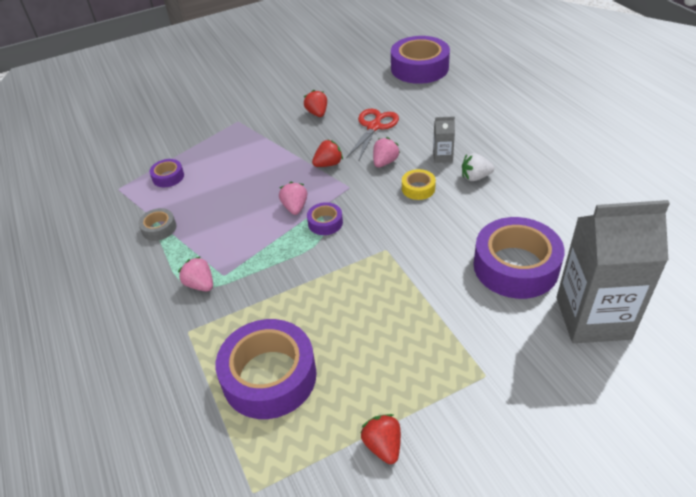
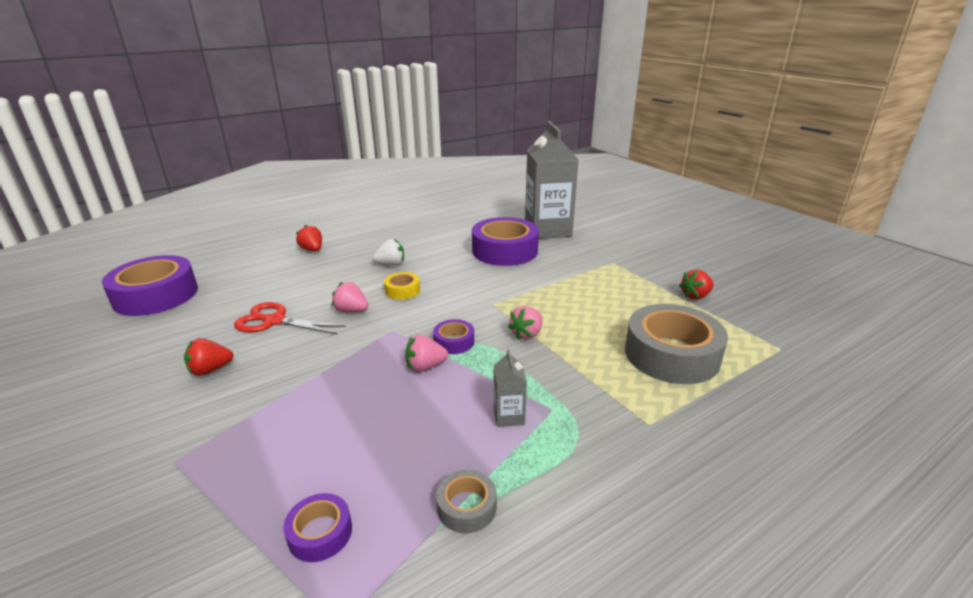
camera: 100 degrees left, 15 degrees down
pink strawberry [178,256,213,291] -> pink strawberry moved to [508,306,543,340]
purple tape [216,319,317,419] -> grey tape [625,304,728,384]
red strawberry [312,139,343,167] -> red strawberry moved to [296,225,322,251]
grey carton [433,116,455,163] -> grey carton moved to [494,349,527,427]
white strawberry [462,153,495,181] -> white strawberry turned 90 degrees counterclockwise [373,239,404,265]

